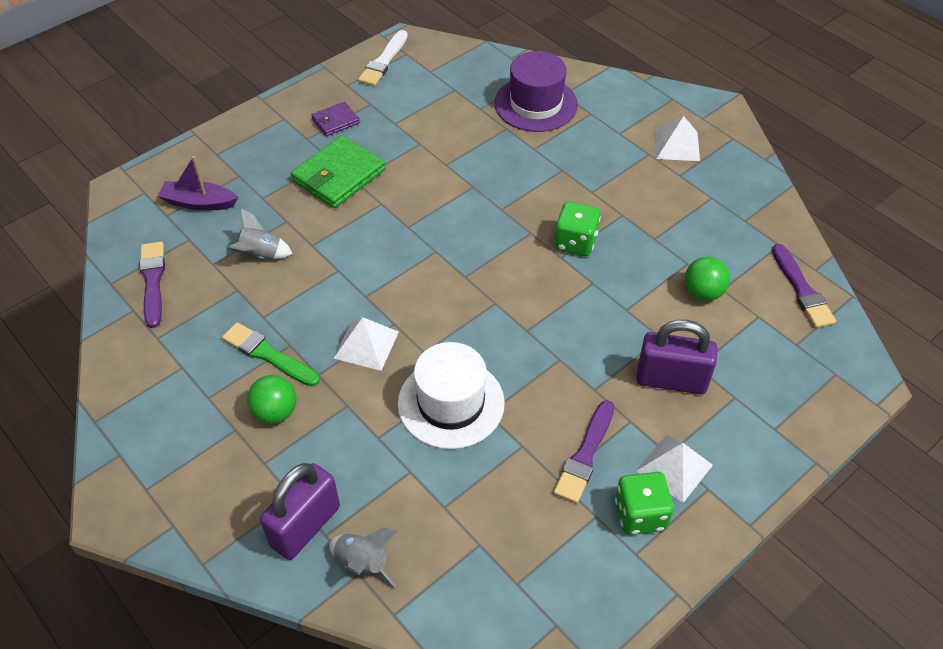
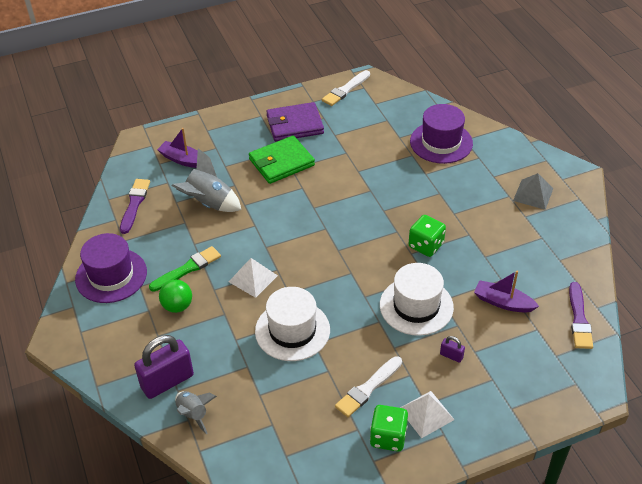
camera: 20 degrees right, 5 degrees down
green brush [222,322,320,387] -> green brush turned 90 degrees clockwise [149,246,221,292]
grey rocket [227,208,293,259] -> grey rocket [172,148,241,212], size x1.59
purple wallet [311,102,360,136] -> purple wallet [266,102,324,142], size x1.83
purple brush [553,400,614,503] -> white brush [335,356,402,417]
purple padlock [636,320,717,394] -> purple padlock [440,336,465,363], size x0.44
white pyramid [655,116,700,161] -> grey pyramid [513,173,553,210]
green ball [685,257,730,301] -> purple boat [474,271,539,313]
none -> purple hat [75,233,147,303]
none -> white hat [380,263,454,336]

